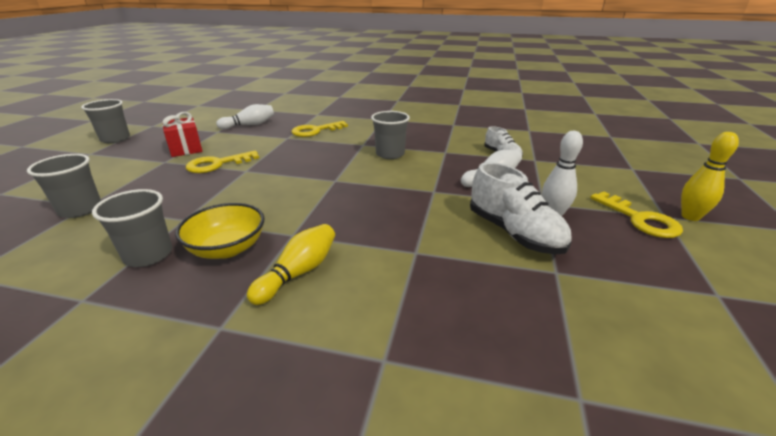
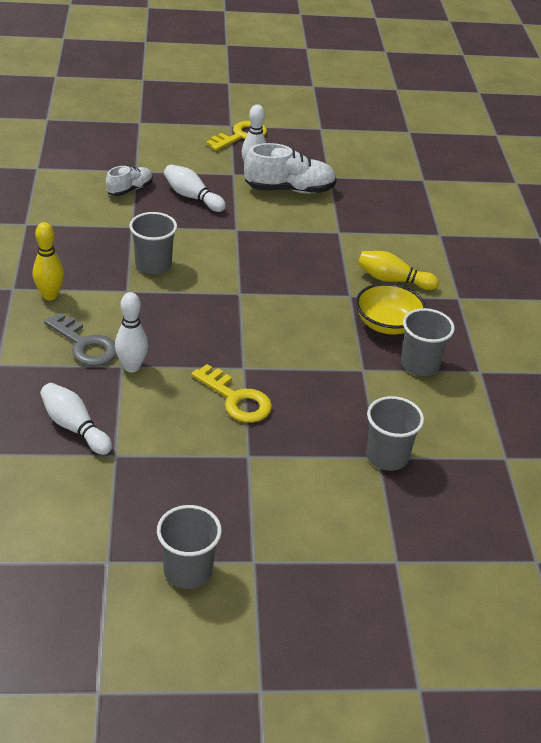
camera: 110 degrees left, 10 degrees up
red gift [162,112,203,157] -> none
yellow key [291,121,348,137] -> grey key [44,313,117,366]
white shoe [470,162,571,254] -> white shoe turned 45 degrees clockwise [244,143,337,194]
yellow bowling pin [681,132,739,221] -> yellow bowling pin moved to [33,222,64,300]
none -> white bowling pin [115,292,148,372]

